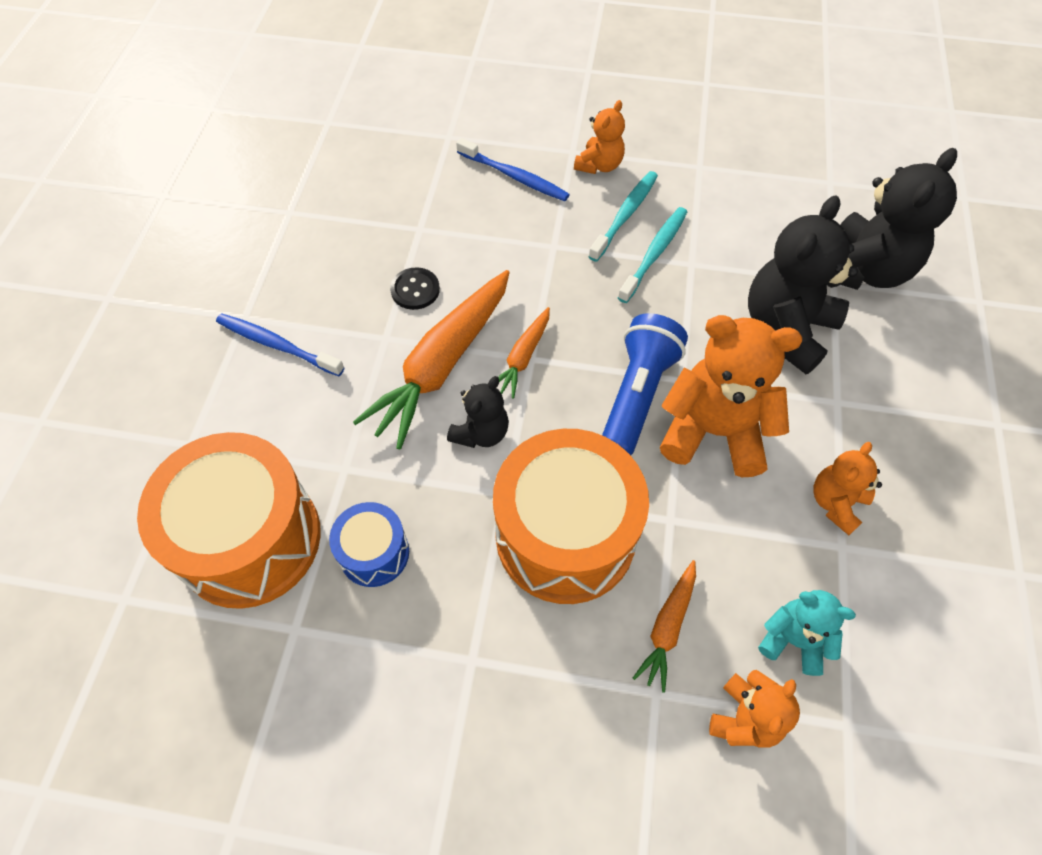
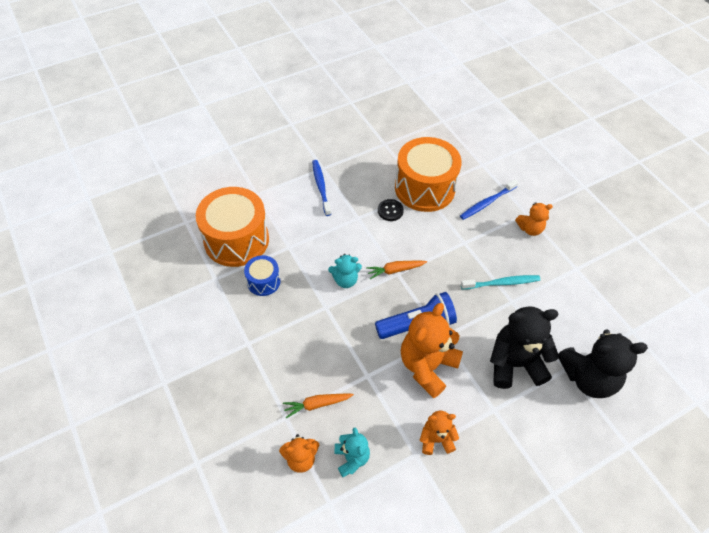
camera: 50 degrees right, 5 degrees down
orange carrot [353,270,510,450] -> none
black teddy bear [447,376,509,448] -> turquoise teddy bear [328,254,362,288]
blue toothbrush [456,138,570,201] -> blue toothbrush turned 60 degrees clockwise [460,179,519,220]
orange drum [493,429,649,604] -> orange drum moved to [395,137,462,212]
turquoise toothbrush [588,171,658,262] -> none
orange teddy bear [660,315,802,477] -> orange teddy bear turned 120 degrees counterclockwise [401,303,463,398]

